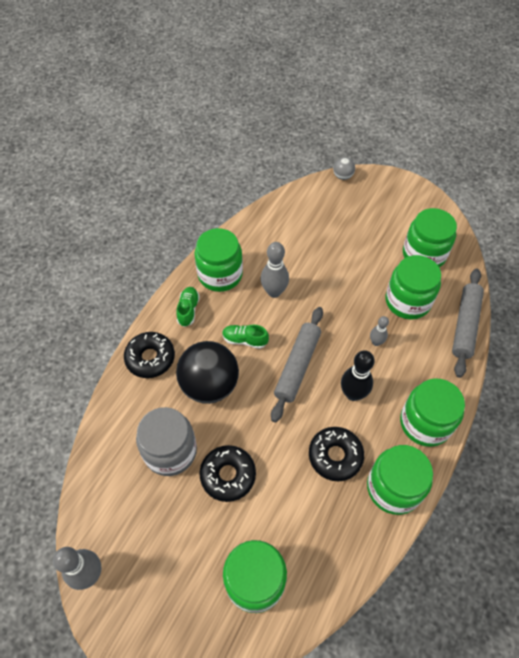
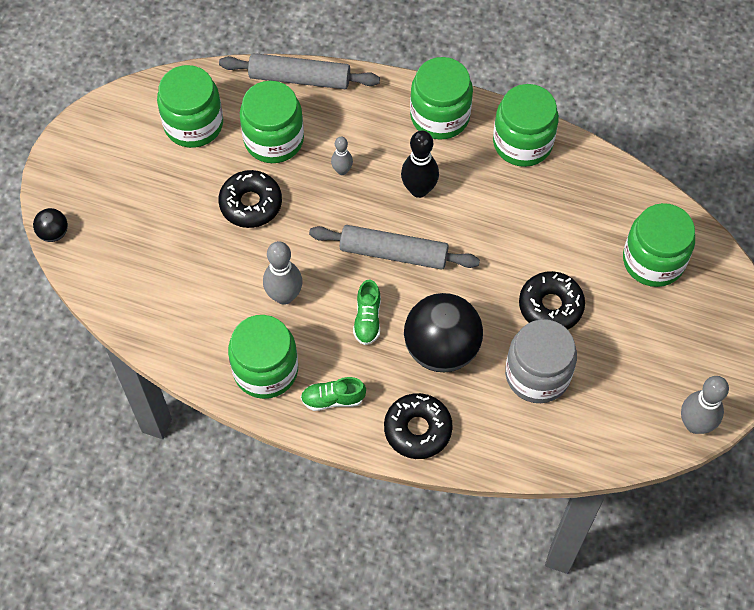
camera: 100 degrees left, 5 degrees up
black donut [309,427,364,481] -> black donut moved to [218,170,282,228]
grey ball [333,157,355,180] -> black ball [33,208,68,242]

